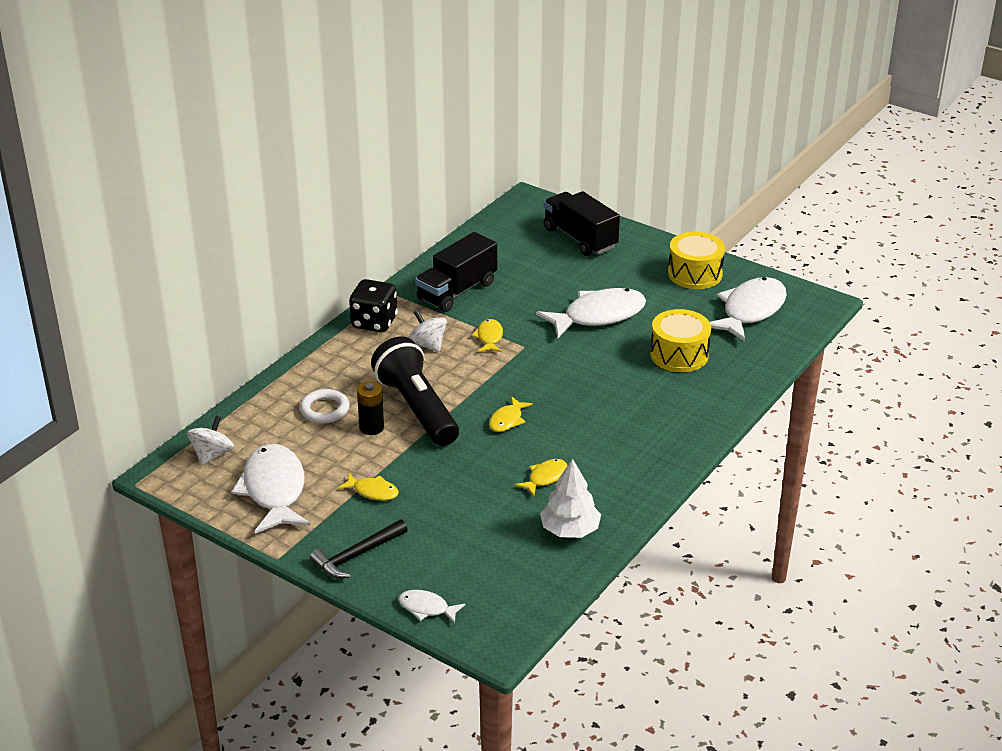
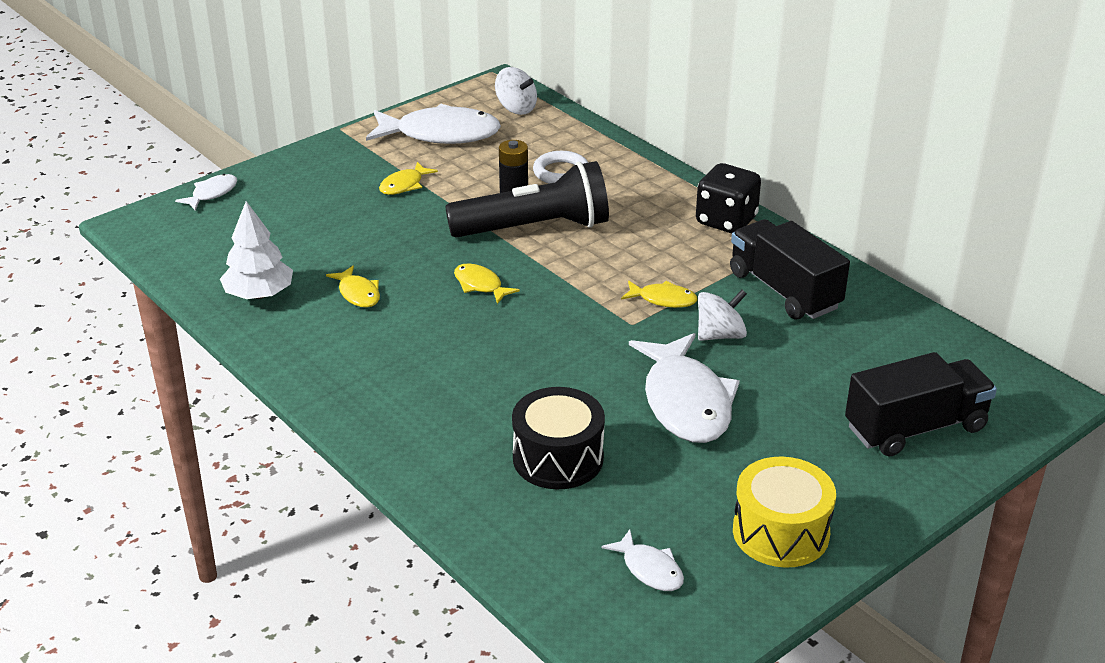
camera: 105 degrees right, 0 degrees up
black hammer [310,519,408,578] -> none
white spinning top [408,310,447,352] -> white spinning top moved to [698,290,747,341]
yellow drum [650,309,711,372] -> black drum [512,387,605,489]
white fish [710,277,787,342] -> white fish [602,529,684,591], size x0.48

